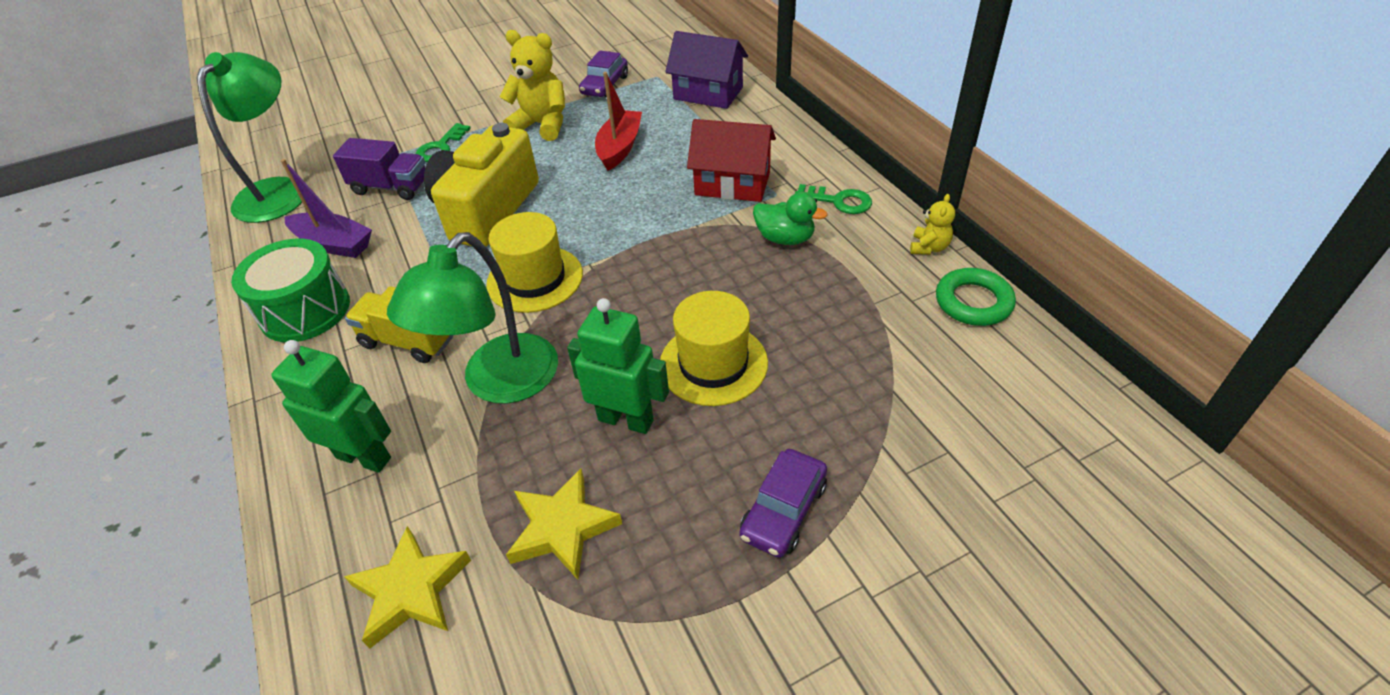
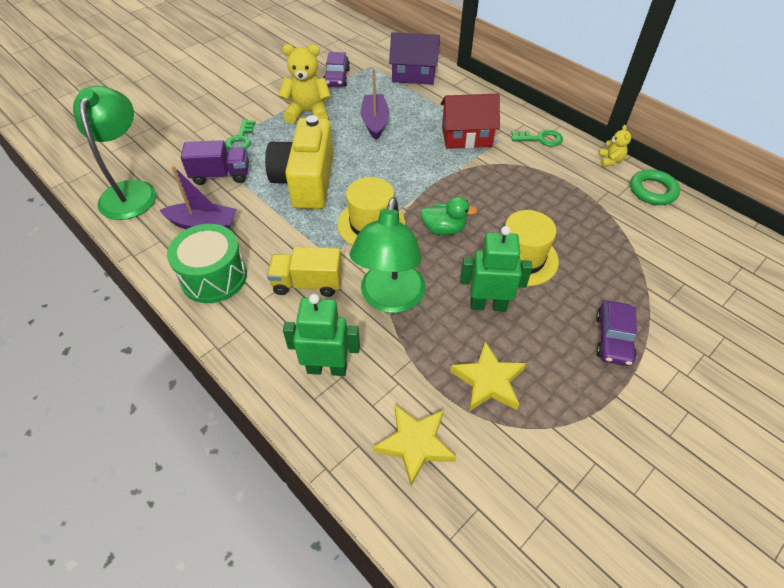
camera: 20 degrees left, 5 degrees up
red boat [595,72,642,171] -> purple boat [361,69,389,140]
green duck [753,192,828,245] -> green duck moved to [420,196,477,235]

